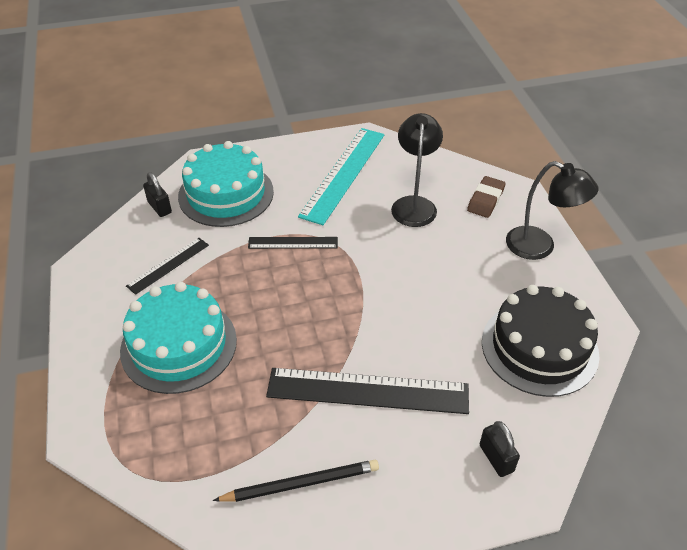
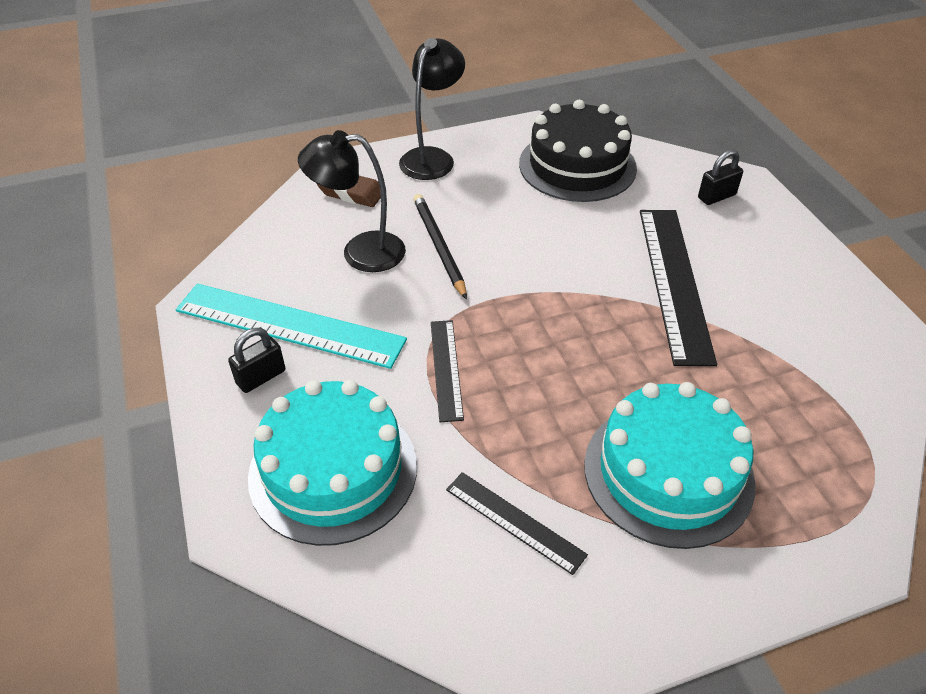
camera: 95 degrees left, 0 degrees up
black padlock [143,172,172,217] -> black padlock moved to [228,328,285,393]
black pencil [213,460,379,502] -> black pencil moved to [413,194,467,300]

